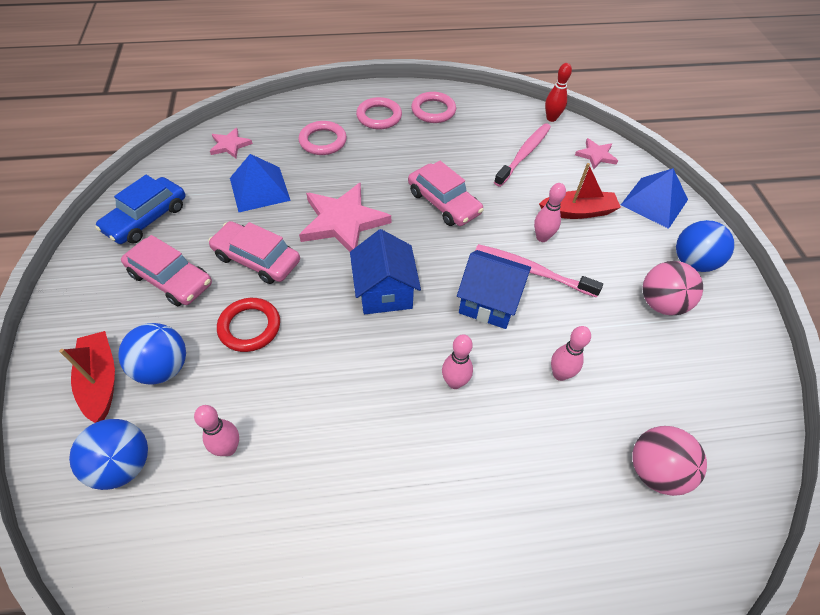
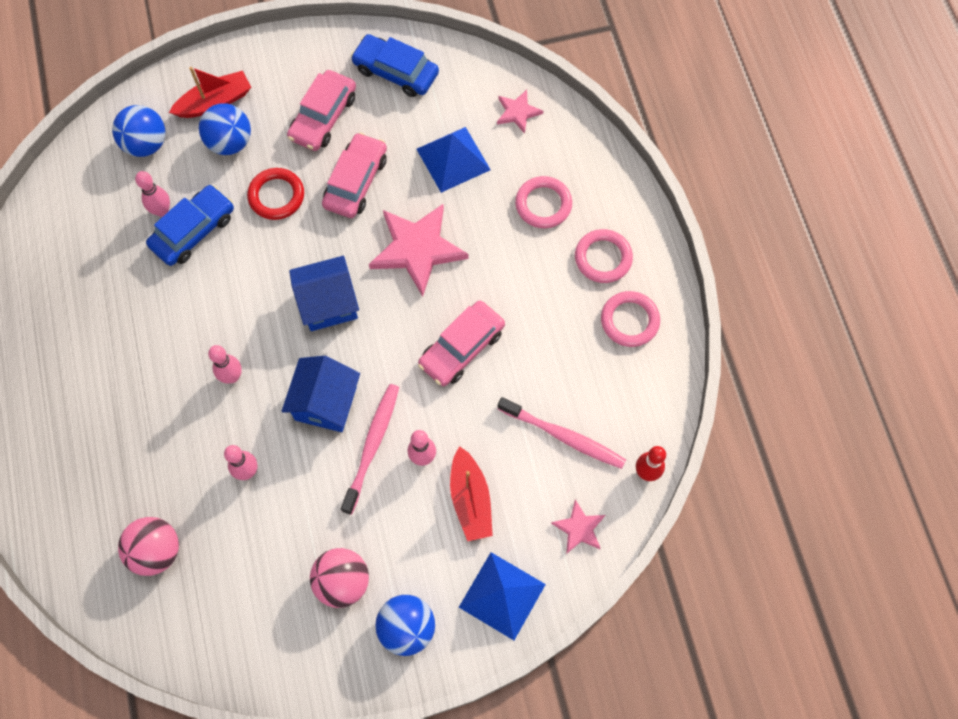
camera: 85 degrees right, 15 degrees up
none -> blue car [146,185,234,266]

